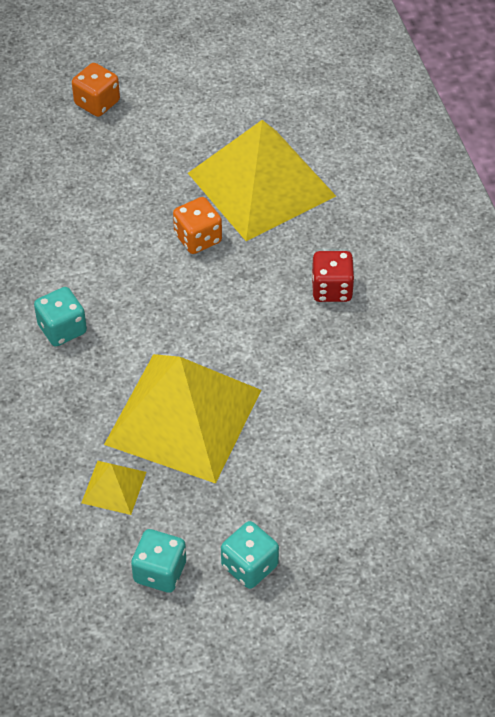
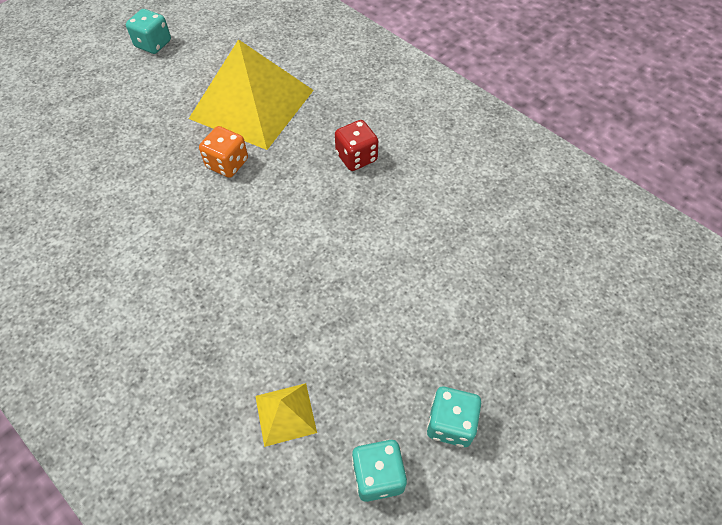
camera: 30 degrees left, 5 degrees up
turquoise dice [34,287,87,346] -> turquoise dice moved to [126,9,171,54]
orange dice [72,63,120,117] -> none
yellow pyramid [104,354,261,484] -> none

